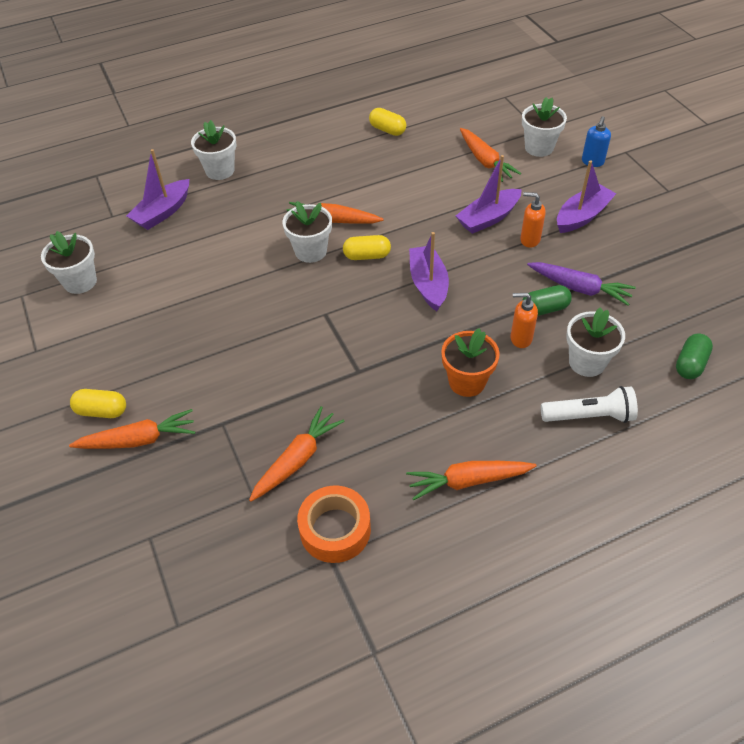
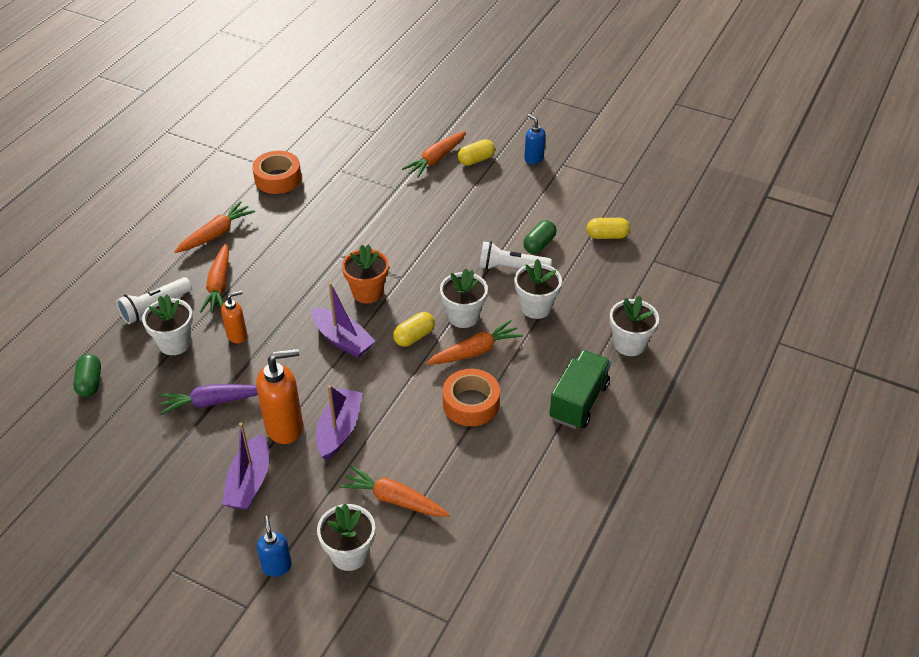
camera: 140 degrees right, 5 degrees down
white flower pot [41,231,97,294] -> white flower pot moved to [514,259,562,319]
purple boat [126,149,189,230] -> none
orange carrot [249,406,344,502] -> orange carrot moved to [200,244,229,313]
yellow capsule [369,108,406,136] -> yellow capsule moved to [587,218,630,239]
orange flower pot [441,328,500,397] -> orange flower pot moved to [342,244,389,303]
orange soap dispenser [520,192,546,248] -> orange soap dispenser [256,349,303,444], size x1.76
green capsule [522,285,572,316] -> green capsule moved to [523,220,556,254]
none -> orange tape [443,369,500,426]
none -> white flashlight [479,242,551,270]
none -> blue soap dispenser [524,114,545,164]
none -> green truck [550,350,611,429]

